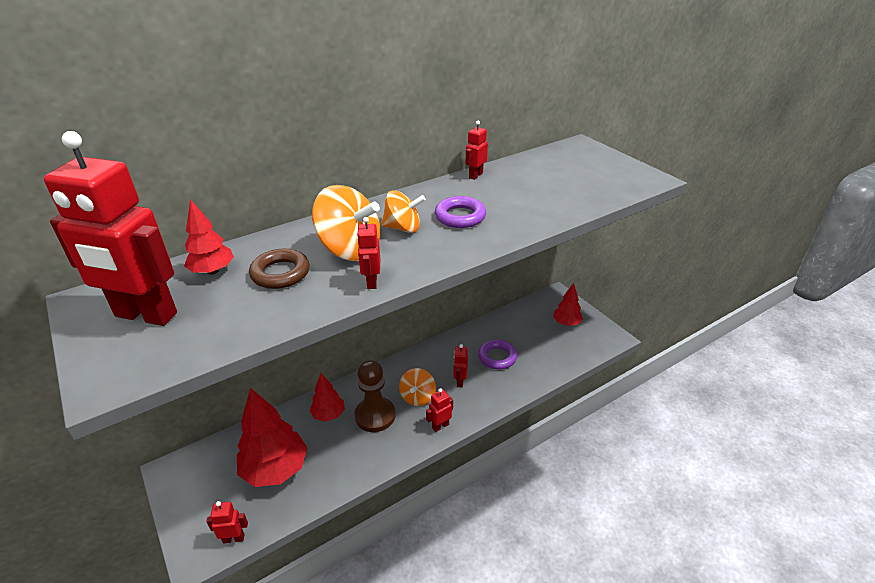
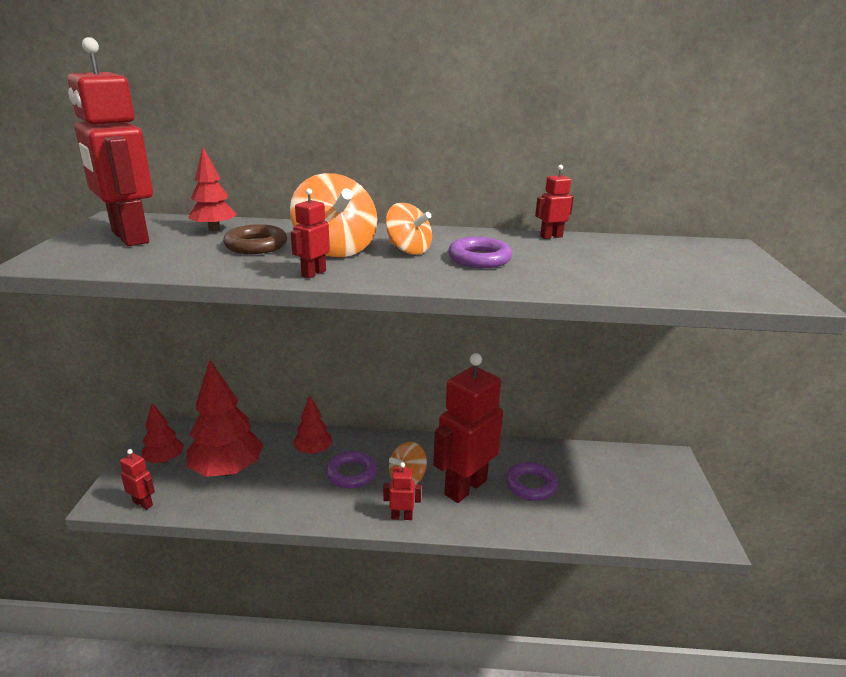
camera: 35 degrees right, 10 degrees down
brown pawn [355,360,396,432] -> purple ring [326,451,377,488]
red robot [453,344,468,388] -> red robot [433,353,503,503], size x2.38
red tree [553,283,583,326] -> red tree moved to [141,403,184,463]

